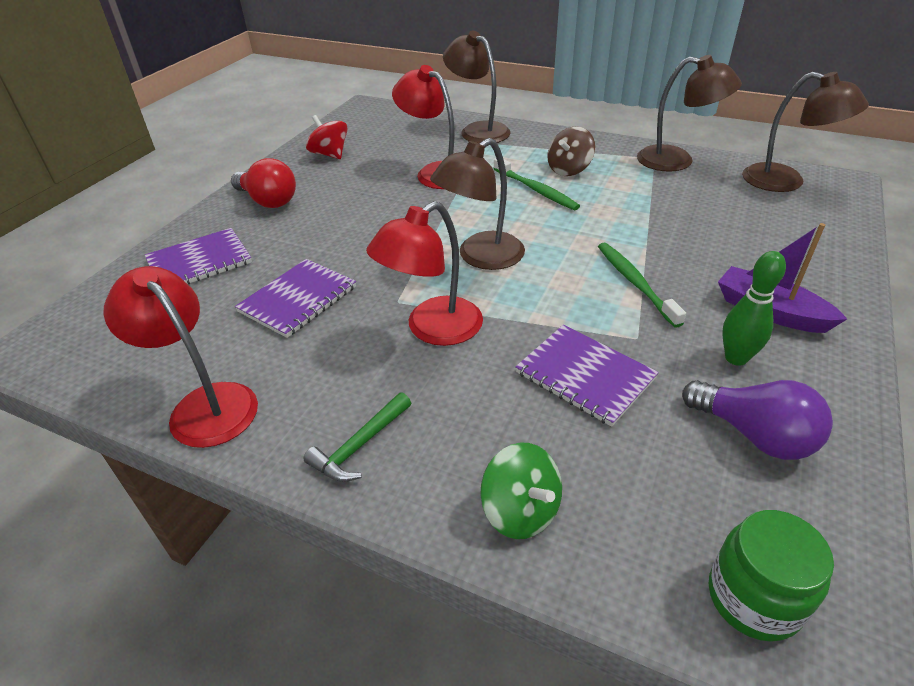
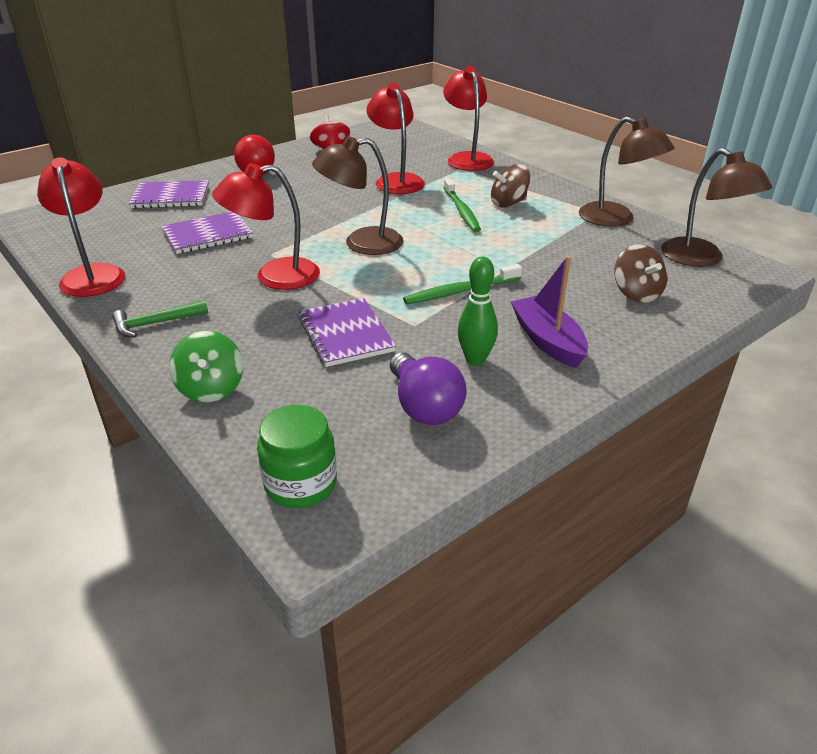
camera: 25 degrees right, 5 degrees down
brown lamp [443,31,511,143] -> red lamp [443,66,494,171]
green toothbrush [598,243,686,328] -> green toothbrush turned 120 degrees counterclockwise [403,264,522,304]
none -> brown spinning top [614,244,668,303]

